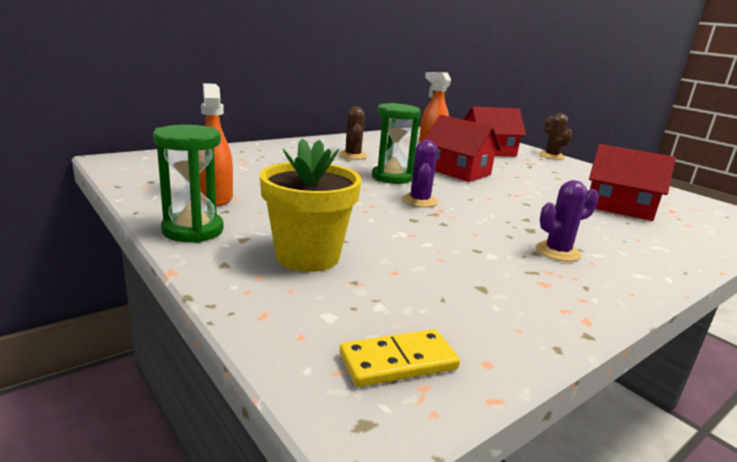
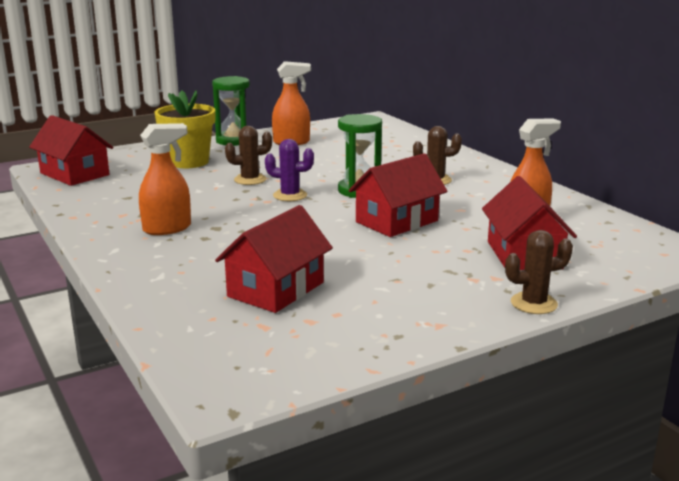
camera: 100 degrees right, 0 degrees up
yellow domino [340,329,460,387] -> red house [29,115,113,186]
purple cactus [536,180,599,262] -> orange spray bottle [139,123,191,235]
none -> brown cactus [225,126,272,185]

